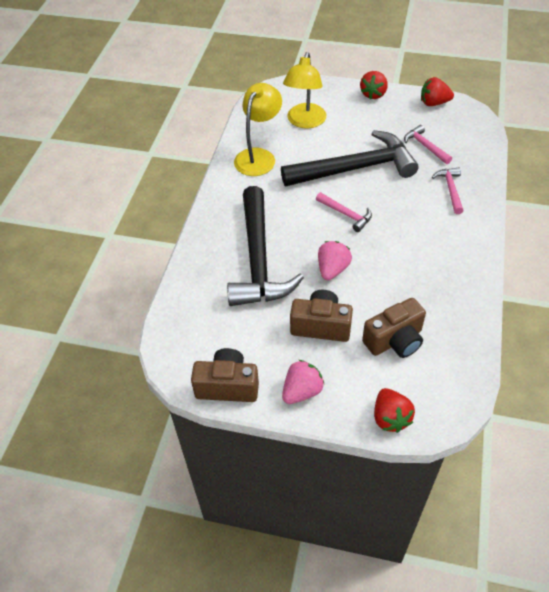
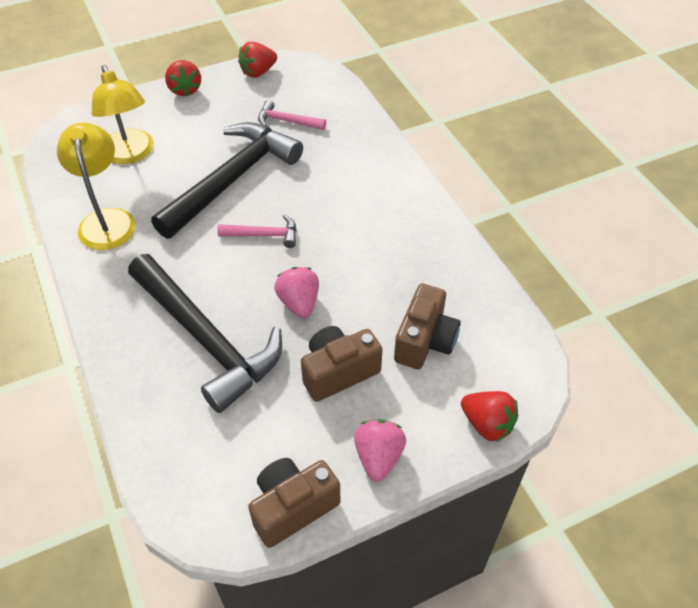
camera: 40 degrees left, 0 degrees up
pink hammer [432,167,464,214] -> none

